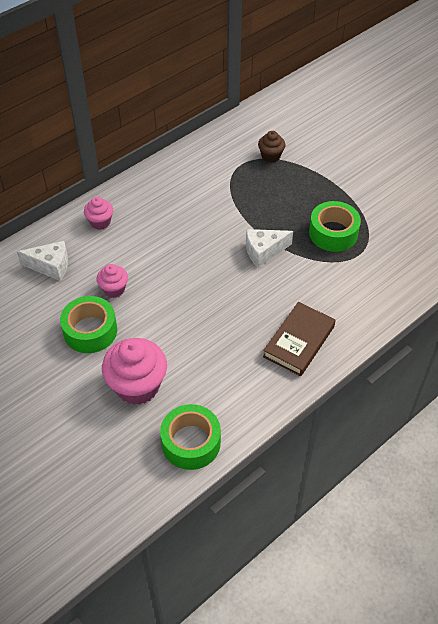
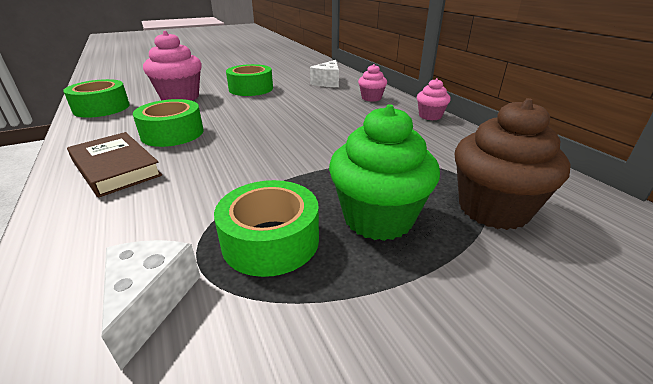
camera: 105 degrees right, 20 degrees down
pink cupcake [97,264,128,298] -> pink cupcake moved to [417,78,451,120]
white cheese [246,229,293,267] -> white cheese moved to [101,240,201,370]
brown cupcake [258,131,286,163] -> brown cupcake [455,98,571,230], size x1.87
none -> green tape [133,99,204,147]
none -> green cupcake [329,104,440,241]

